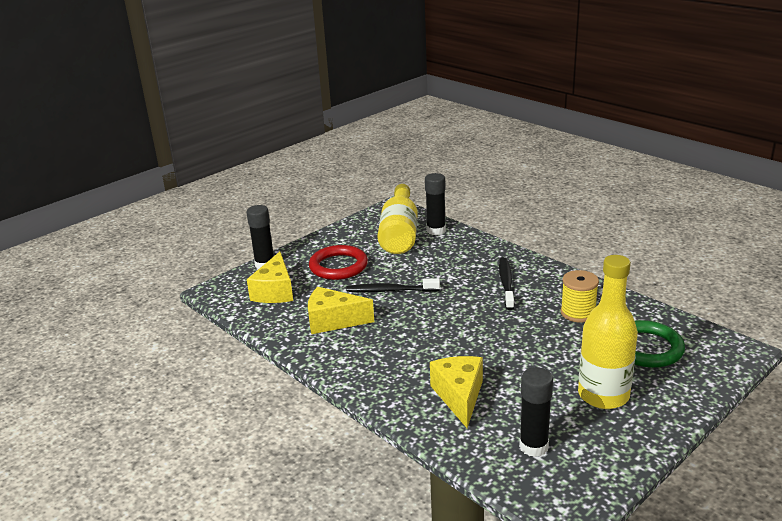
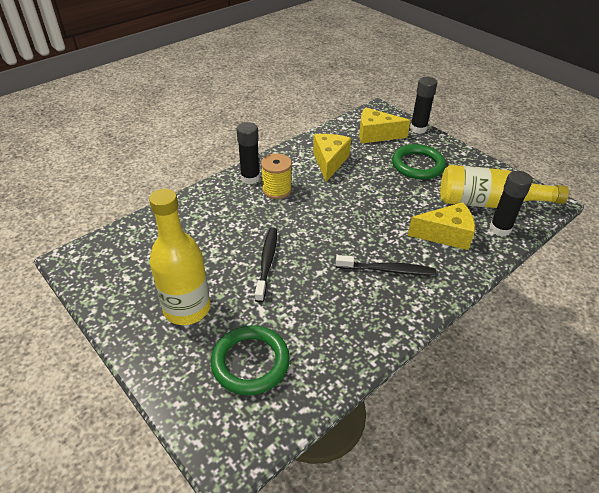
camera: 90 degrees right, 15 degrees up
red ring [309,245,368,280] -> green ring [392,144,446,180]
black toothbrush [346,278,440,292] -> black toothbrush moved to [255,228,277,303]
yellow cheese [430,356,483,428] -> yellow cheese moved to [408,202,475,250]
black glue stick [519,367,553,457] -> black glue stick moved to [237,122,260,184]
yellow spool [561,270,599,322] -> yellow spool moved to [261,153,292,199]

